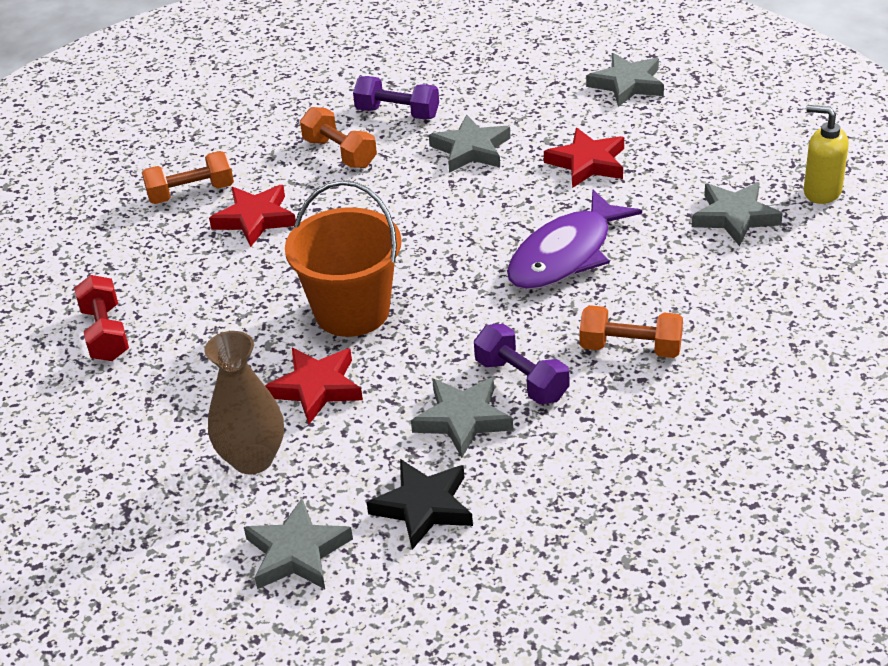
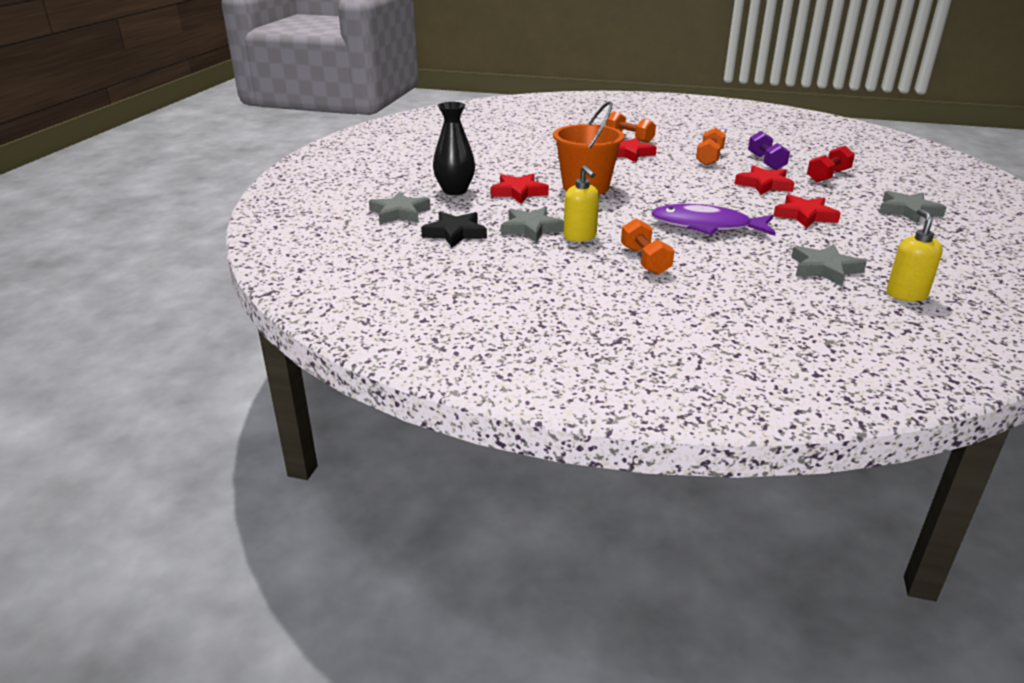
camera: 60 degrees right, 10 degrees down
red dumbbell [74,275,129,361] -> red dumbbell moved to [807,145,855,182]
brown vase [205,331,284,474] -> black vase [433,102,475,195]
grey star [429,115,511,173] -> red star [735,165,795,195]
purple dumbbell [474,324,569,404] -> yellow soap dispenser [563,165,599,242]

